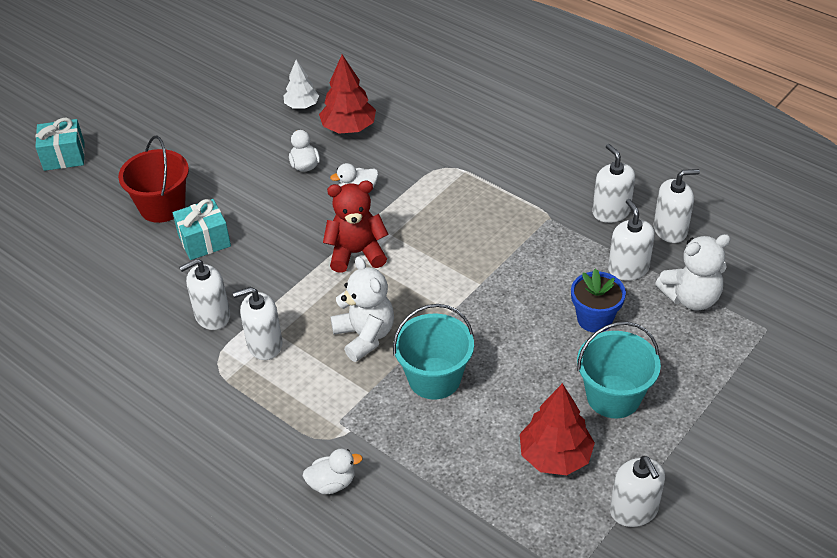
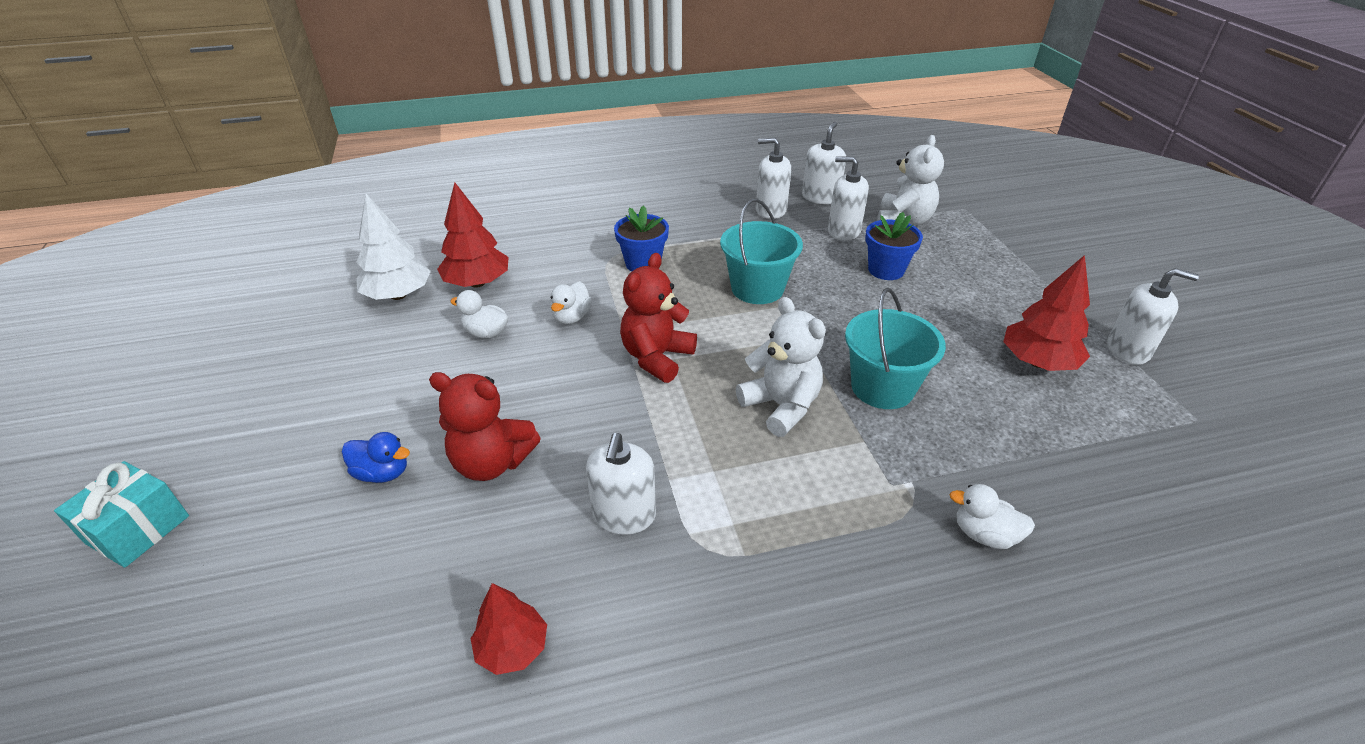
camera: 55 degrees left, 5 degrees down
red bucket [118,136,189,223] -> blue duck [342,432,410,483]
turquoise gift [173,199,231,260] -> red teddy bear [429,372,541,481]
white soap dispenser [233,287,283,360] -> none
white tree [284,59,319,108] -> white tree [356,194,431,300], size x1.54
white duck [303,448,363,494] -> white duck turned 90 degrees counterclockwise [949,484,1035,549]
white teddy bear [330,256,394,362] -> white teddy bear turned 45 degrees clockwise [736,297,826,437]
turquoise bucket [577,322,661,418] -> turquoise bucket moved to [720,199,803,304]
none -> red tree [471,583,547,675]
none -> blue flower pot [614,205,669,272]

